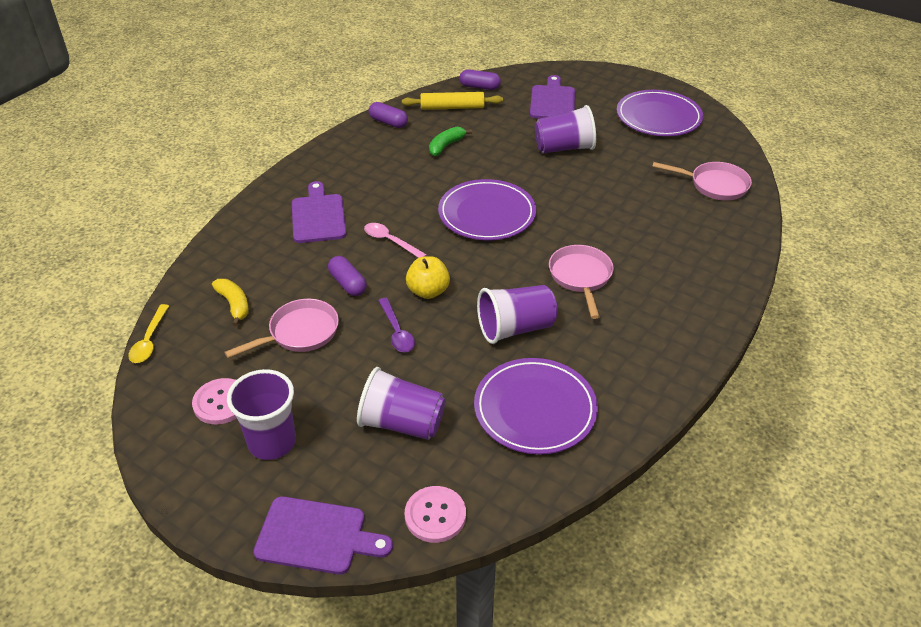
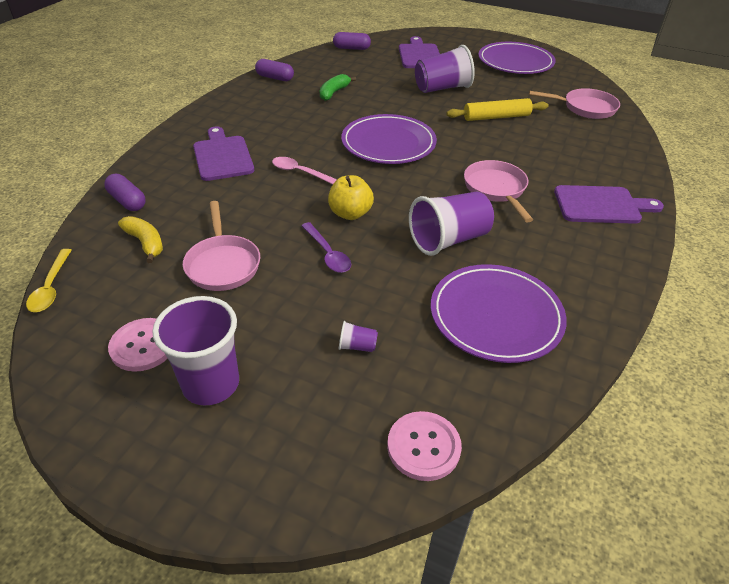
camera: 10 degrees left, 0 degrees up
pink pan [224,299,339,358] -> pink pan turned 120 degrees clockwise [183,201,260,291]
purple cutting board [253,496,393,574] -> purple cutting board moved to [554,185,664,224]
purple capsule [328,256,367,296] -> purple capsule moved to [104,174,146,211]
purple cup [357,367,446,440] -> purple cup [339,321,378,352], size x0.42
yellow rolling pin [402,92,503,110] -> yellow rolling pin moved to [446,98,549,121]

